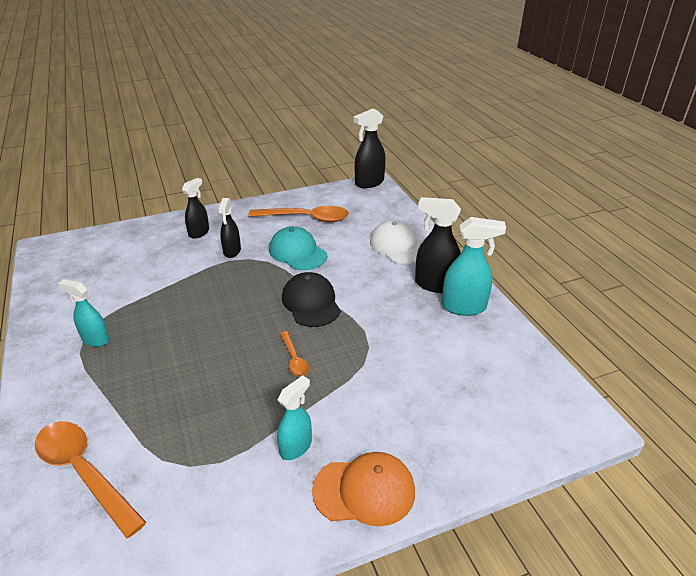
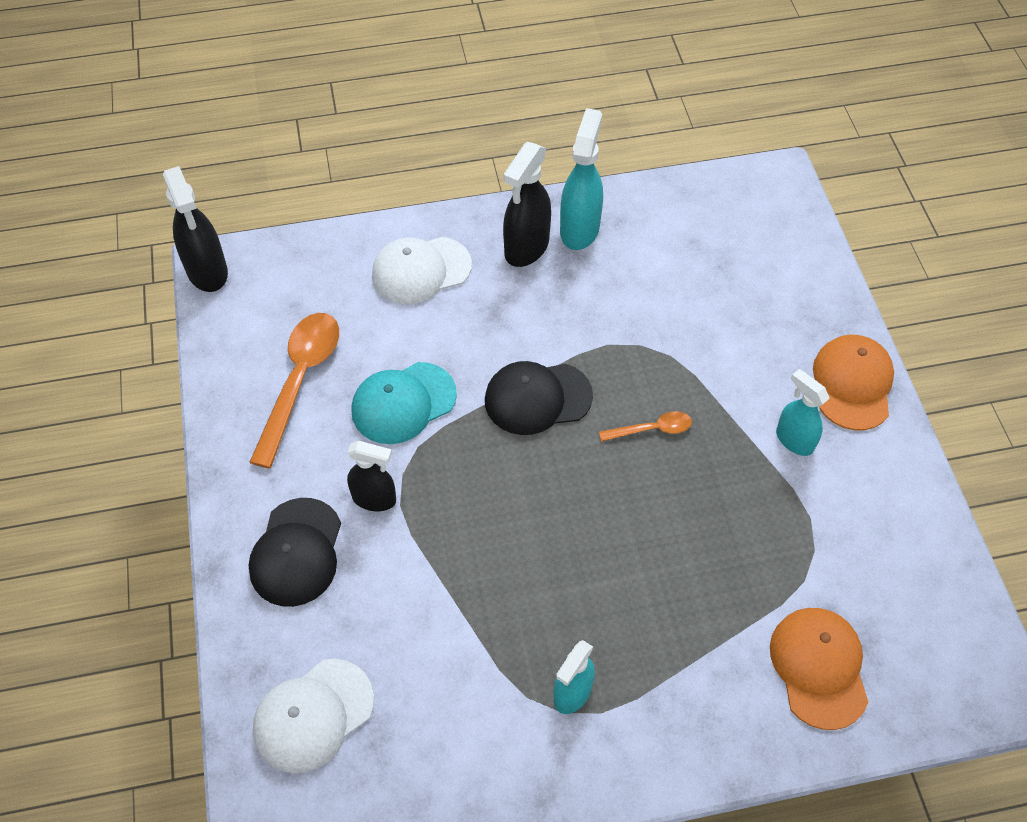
camera: 80 degrees left, 20 degrees up
orange spoon [35,421,146,538] -> orange cap [770,608,868,730]
black spray bottle [182,178,209,239] -> black cap [249,498,341,607]
none -> white cap [253,659,374,773]

